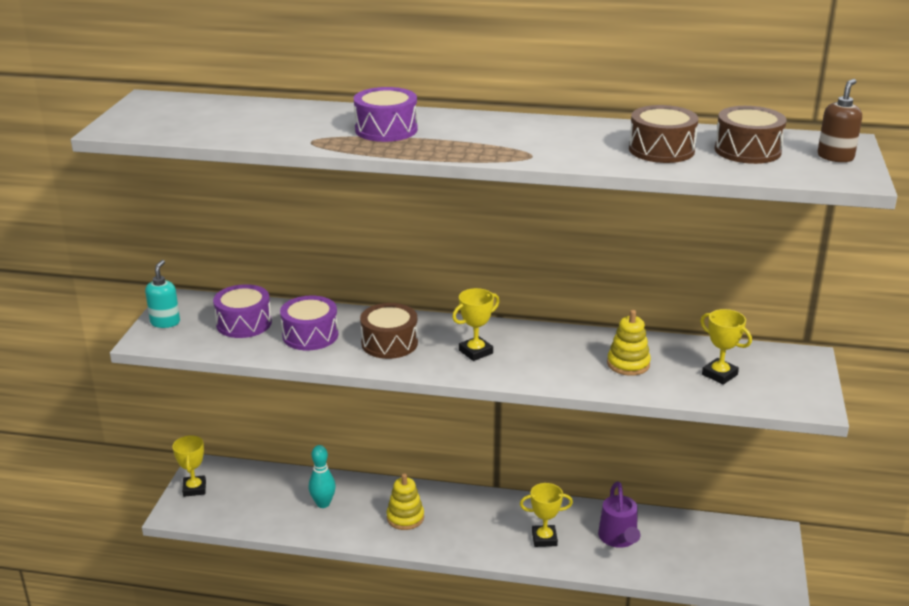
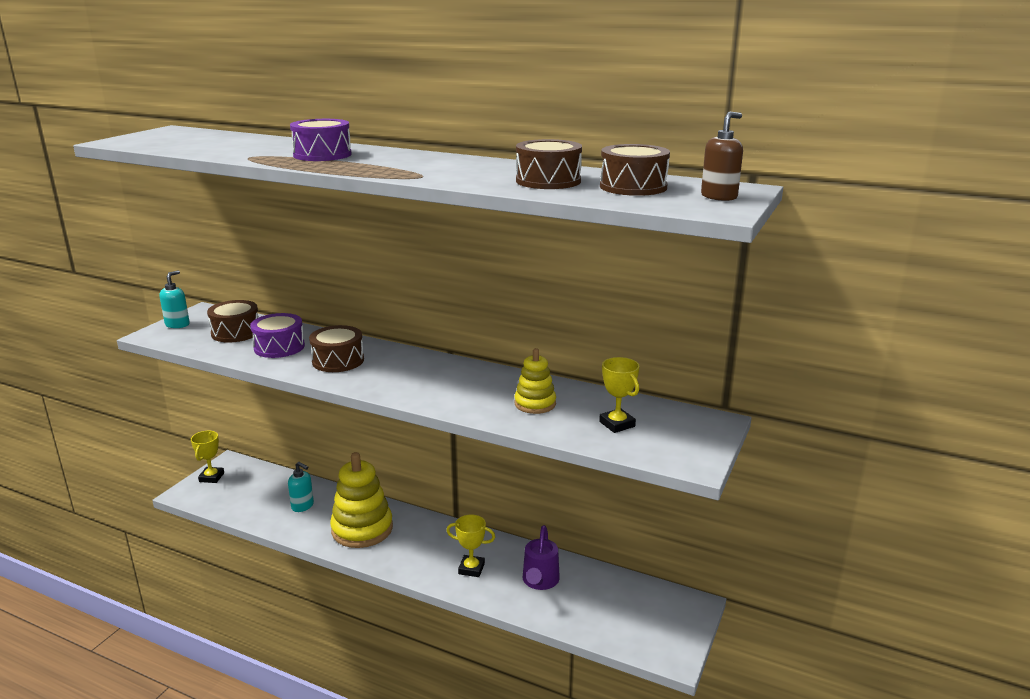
camera: 15 degrees right, 5 degrees down
purple drum [213,284,272,338] -> brown drum [207,300,259,343]
turquoise bowling pin [309,445,336,508] -> turquoise soap dispenser [288,462,314,512]
yellow stacking toy [386,473,424,530] -> yellow stacking toy [330,452,393,548], size x1.79
yellow trophy [452,288,500,361] -> none

